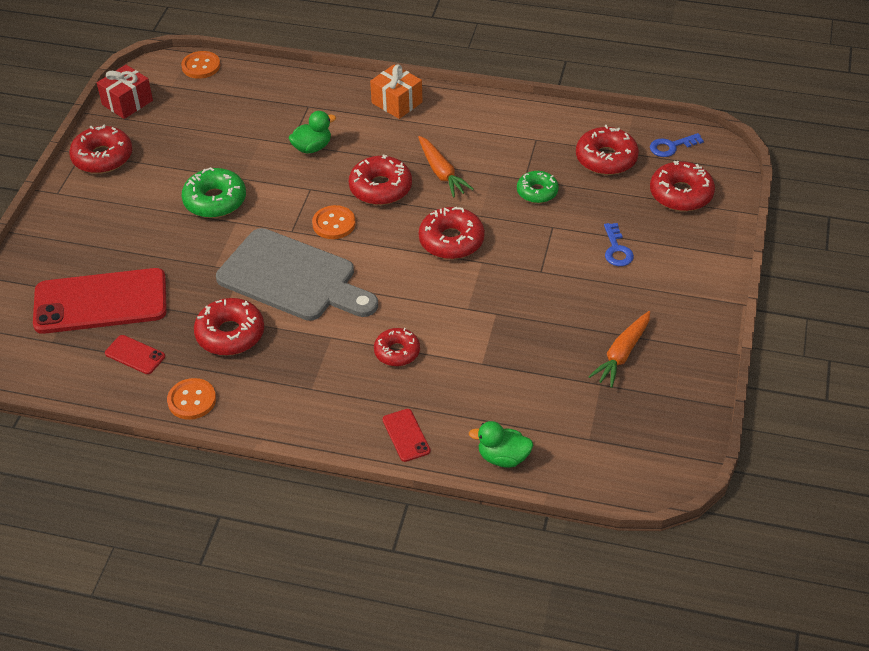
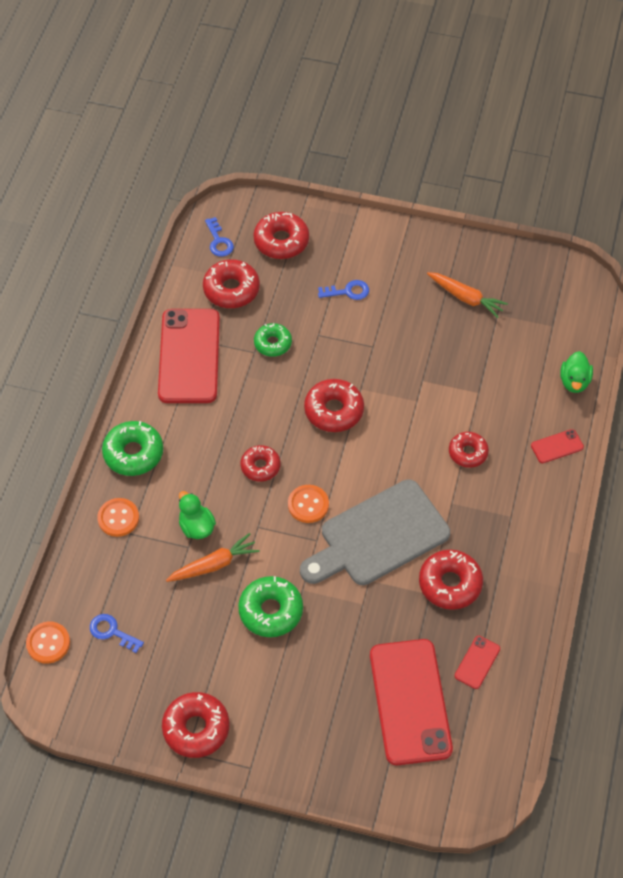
camera: 90 degrees left, 10 degrees up
red gift [97,65,153,119] -> none
orange button [167,378,216,420] -> orange button moved to [97,498,139,537]
grey cutting board [216,228,378,321] -> grey cutting board turned 150 degrees counterclockwise [300,479,450,585]
red donut [349,155,412,205] -> red donut [240,445,281,482], size x0.66
orange gift [370,65,423,119] -> green donut [102,421,163,476]
orange carrot [418,136,474,198] -> orange carrot moved to [166,533,260,582]
none -> blue key [90,614,144,653]
none -> red phone [158,309,220,403]

